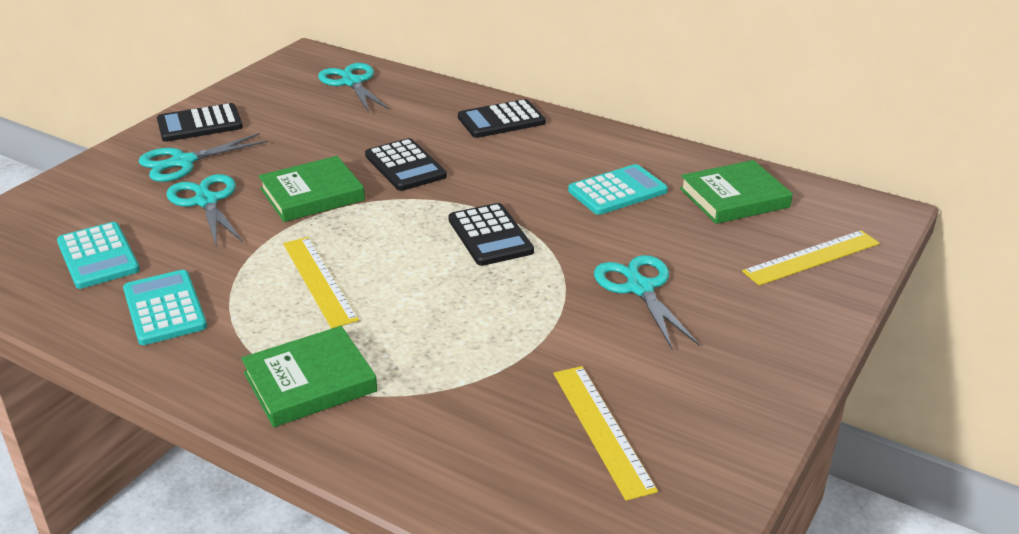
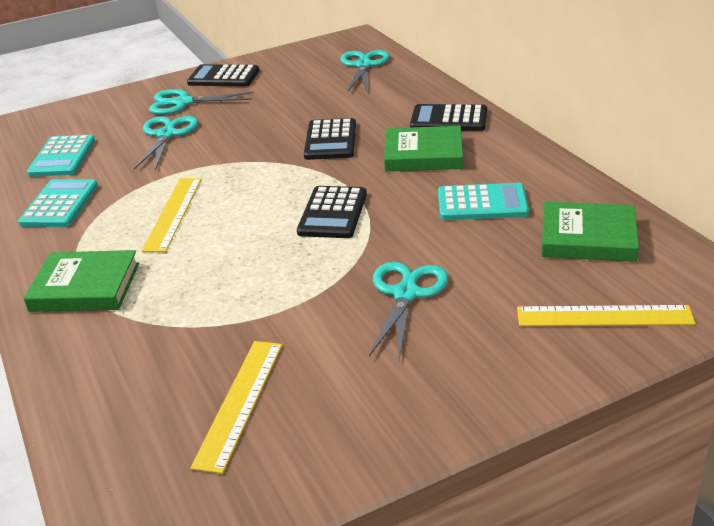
camera: 35 degrees right, 0 degrees up
green book [259,156,365,222] -> green book moved to [384,126,463,171]

